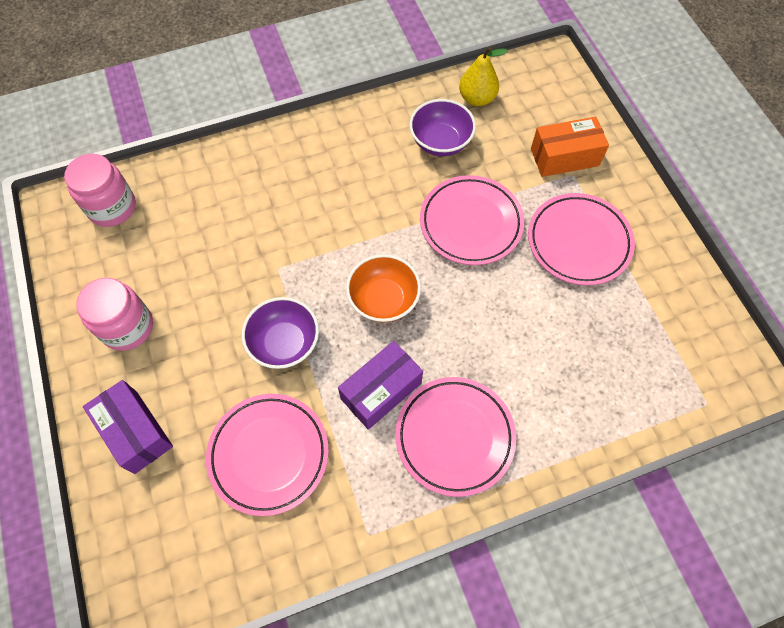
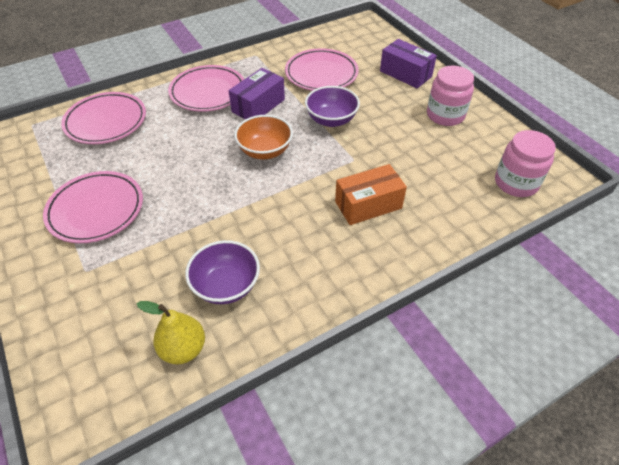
camera: 170 degrees right, 15 degrees down
pink plate [420,175,524,265] -> pink plate moved to [61,92,146,144]
orange box [531,117,609,177] -> orange box moved to [335,164,407,225]

